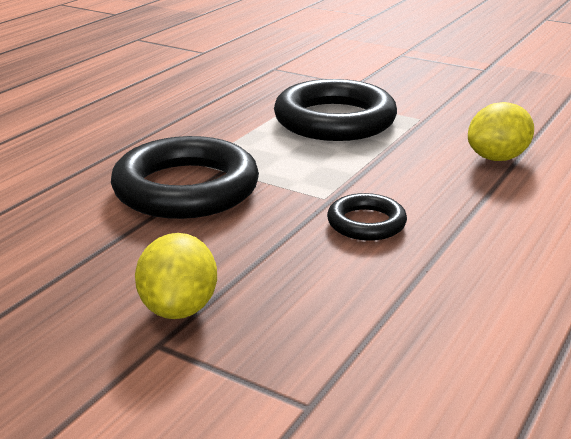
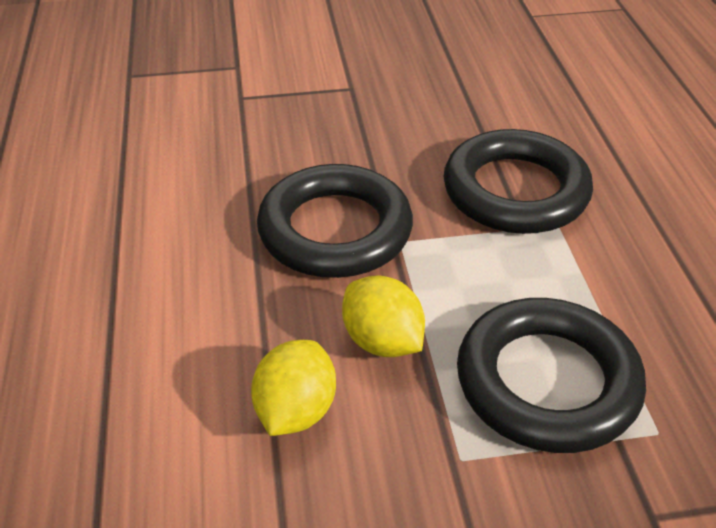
camera: 140 degrees right, 15 degrees up
yellow lemon [135,233,217,319] -> yellow lemon moved to [342,275,425,357]
black ring [327,193,407,241] -> black ring [257,164,413,278], size x1.99

